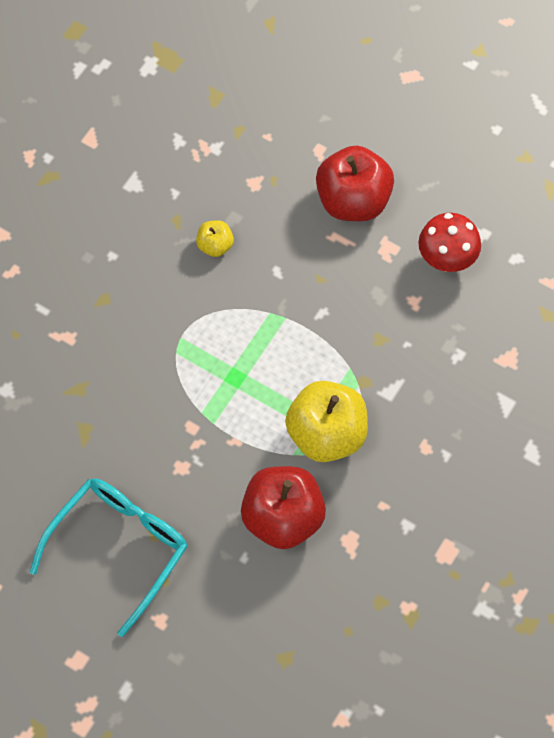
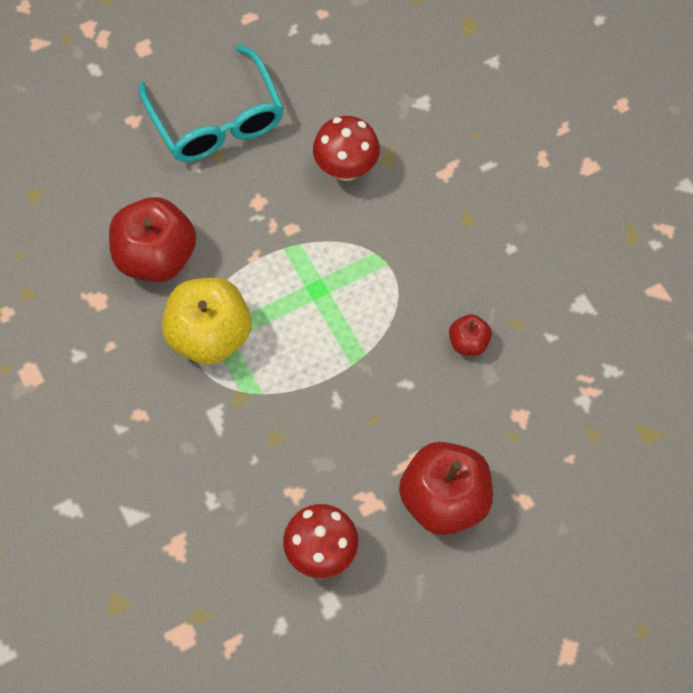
camera: 120 degrees right, 0 degrees up
yellow apple [196,220,234,257] -> red apple [449,314,492,356]
none -> red mushroom [313,116,380,181]

